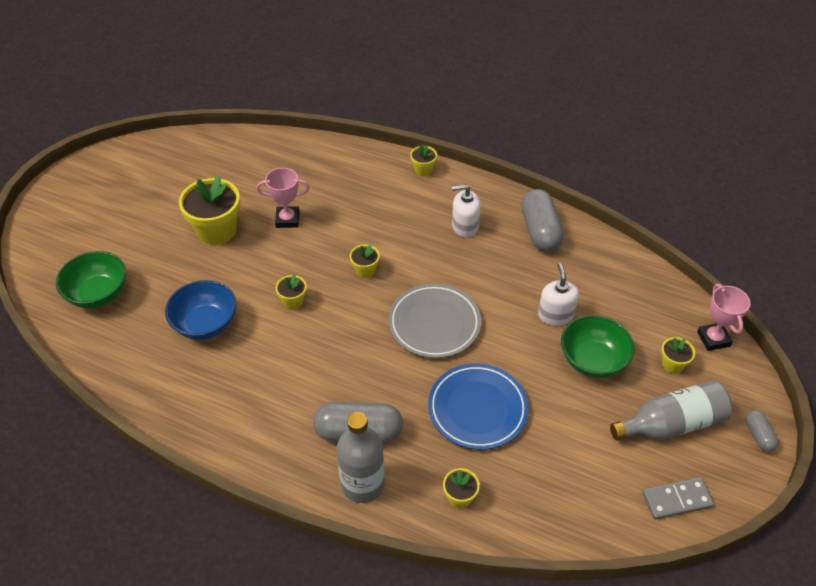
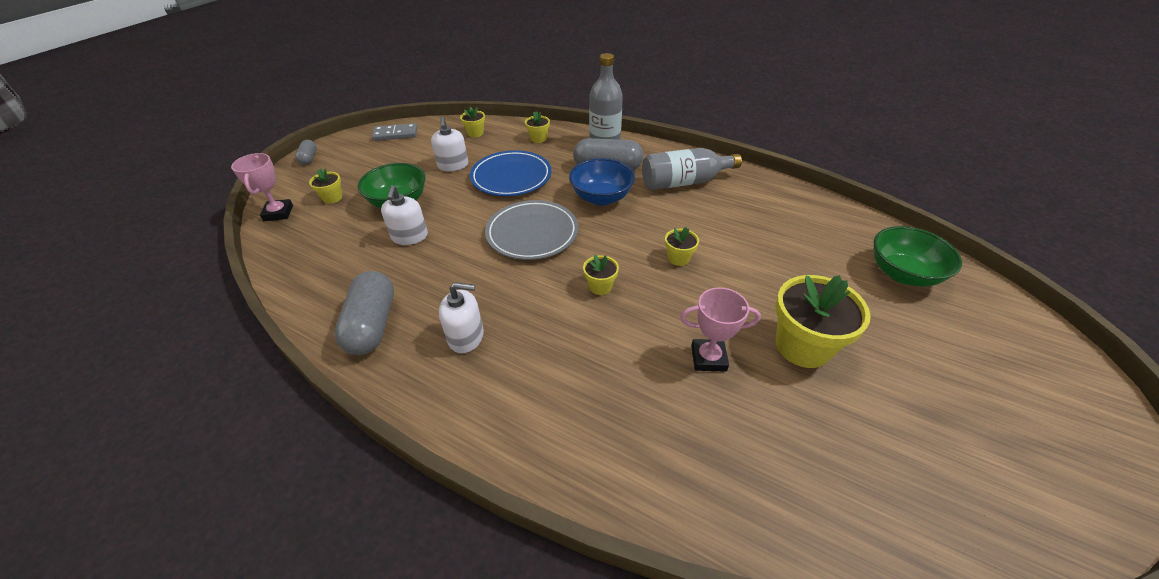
camera: 175 degrees left, 5 degrees down
blue bowl [165,280,237,340] -> blue bowl moved to [569,158,635,205]
yellow flower pot [410,145,437,176] -> yellow flower pot moved to [460,107,485,137]
grey bottle [610,380,732,441] -> grey bottle moved to [642,148,742,190]
none -> white soap dispenser [431,117,468,171]

